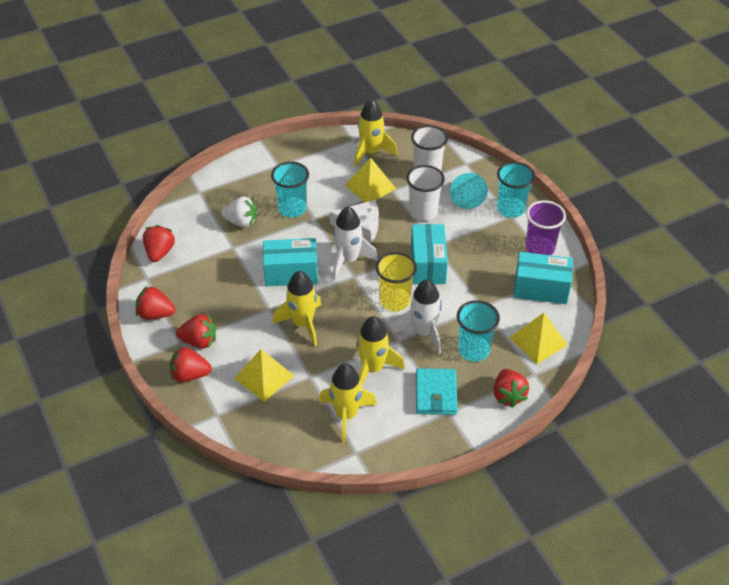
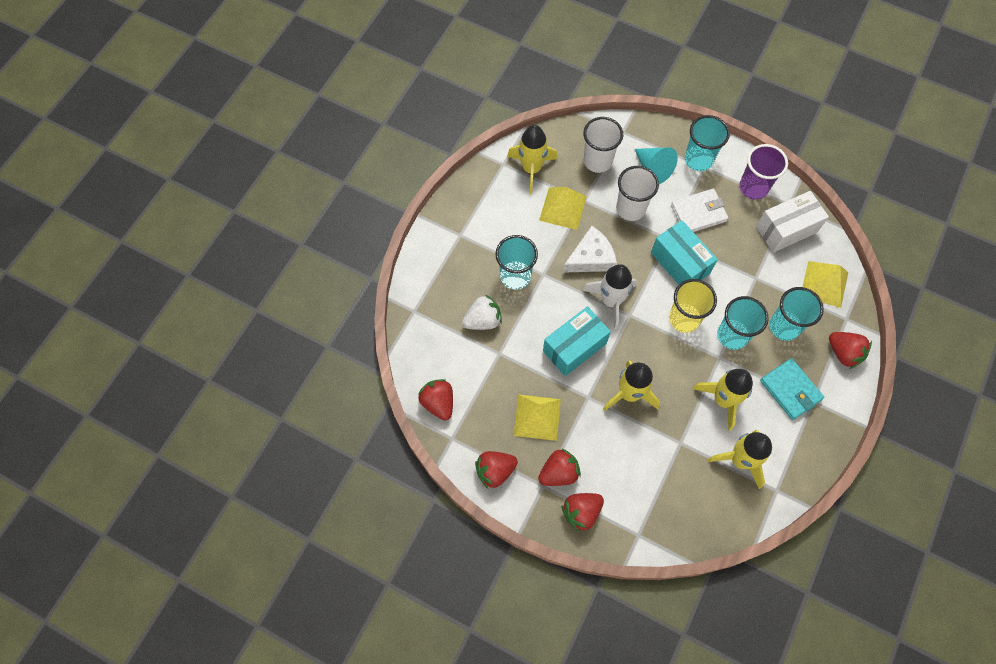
camera: 35 degrees left, 20 degrees up
yellow pyramid [234,349,294,402] -> yellow pyramid moved to [514,394,561,441]
white rocket [393,279,442,354] -> turquoise cup [717,296,769,350]
turquoise box [514,252,573,304] -> white box [756,191,829,253]
none -> white wallet [671,189,728,232]

